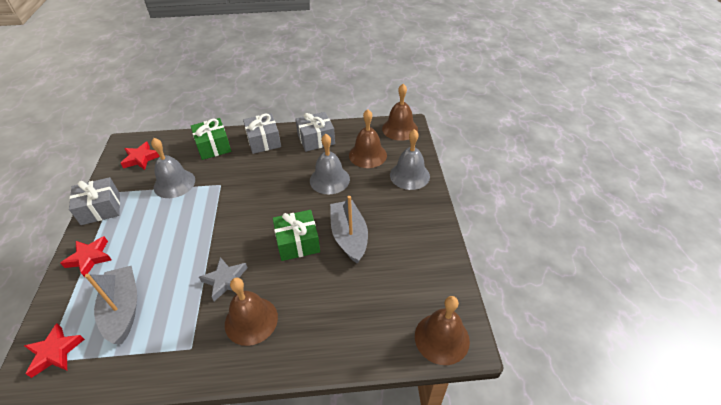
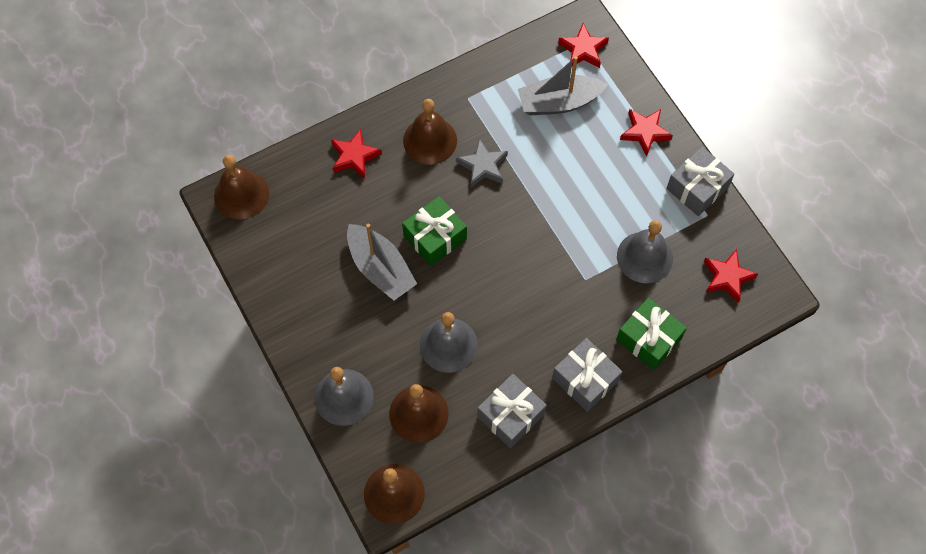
camera: 155 degrees right, 20 degrees up
grey boat [85,265,137,344] -> grey boat turned 120 degrees clockwise [518,56,608,116]
none -> red star [331,129,382,178]

